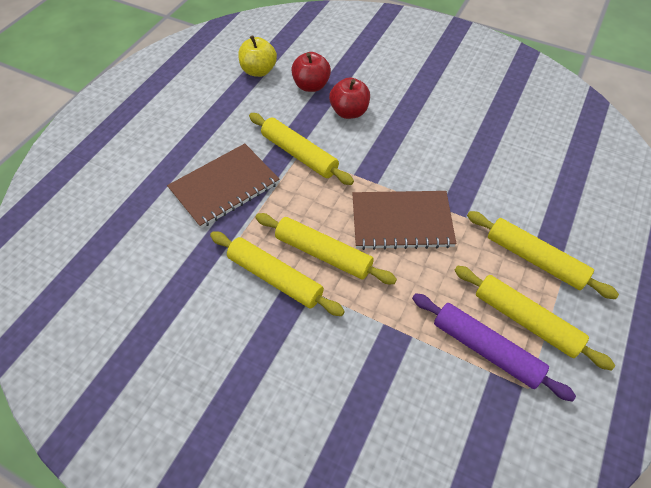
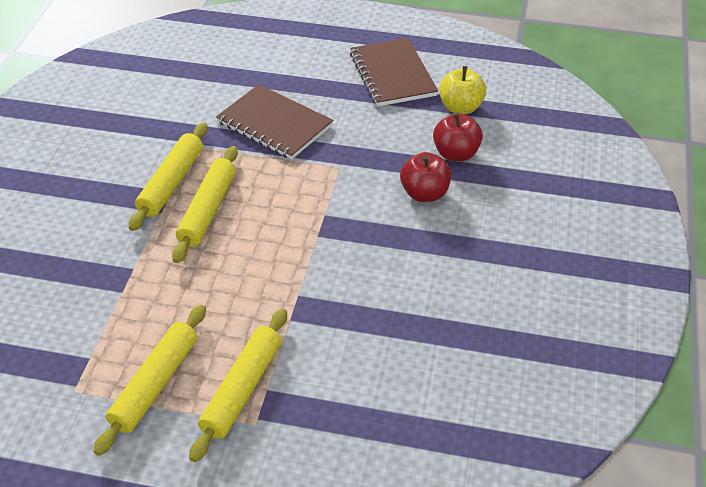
camera: 75 degrees right, 10 degrees down
yellow rolling pin [249,113,354,185] -> none
brown notebook [352,191,456,250] -> brown notebook moved to [350,38,438,107]
purple rolling pin [412,293,576,402] -> none

